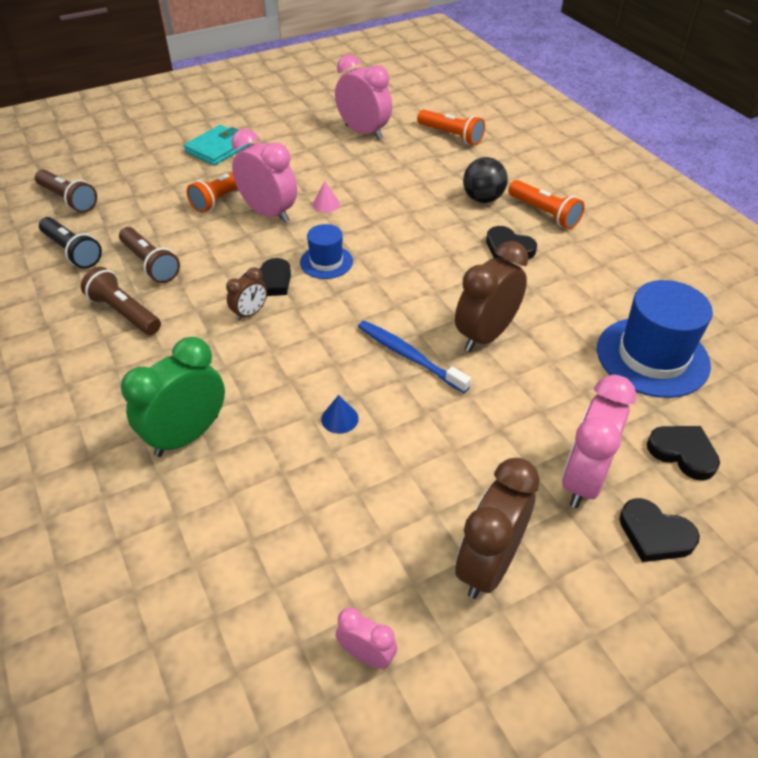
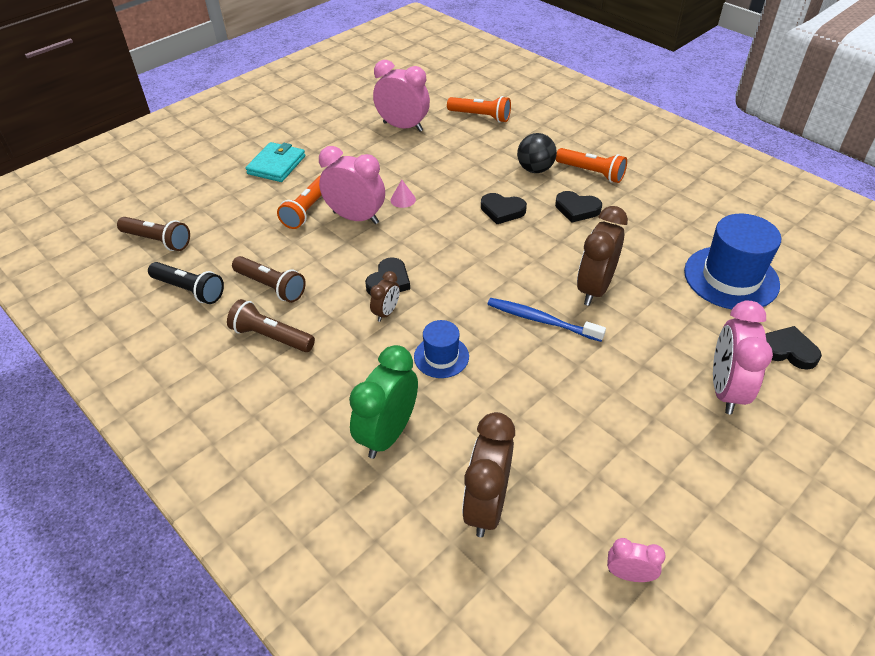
camera: 15 degrees left, 0 degrees up
blue hat [300,224,353,279] -> blue hat moved to [414,320,469,378]
blue cone [321,395,359,434] -> none
brown clock [455,458,540,599] -> brown clock moved to [462,412,515,537]
black heart [619,498,700,562] -> black heart moved to [481,193,527,224]

